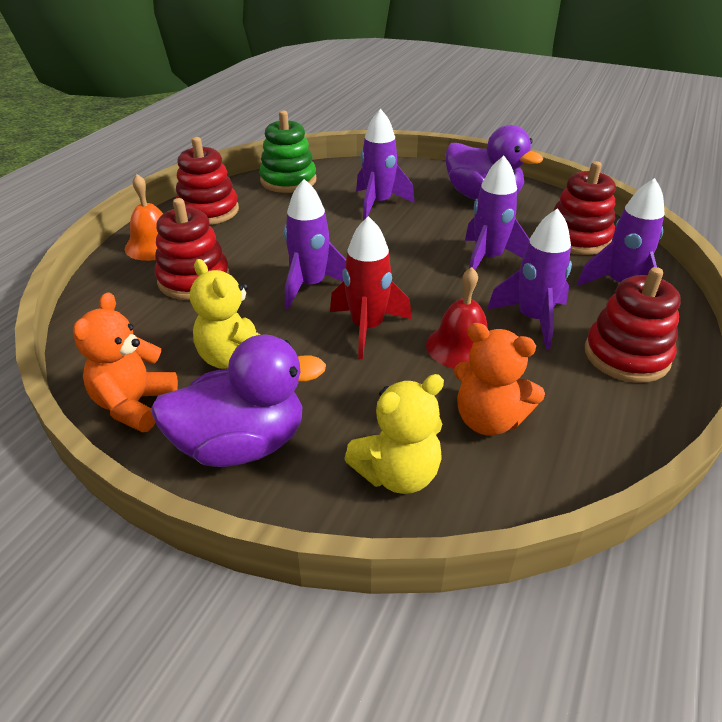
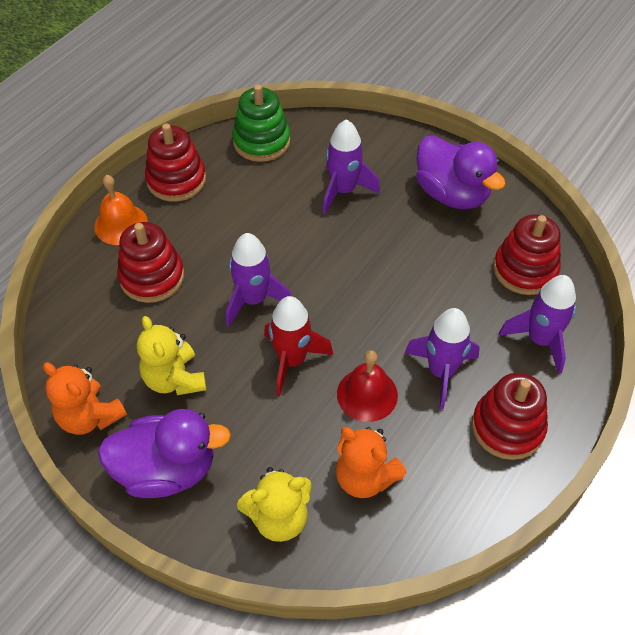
camera: 10 degrees right, 15 degrees up
orange teddy bear [73,292,178,433] -> orange teddy bear turned 75 degrees counterclockwise [43,363,127,435]
purple rocket [465,156,529,270] -> none

